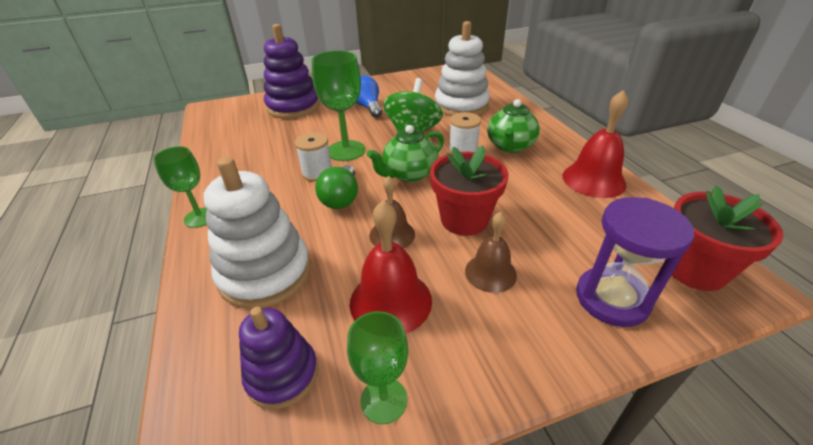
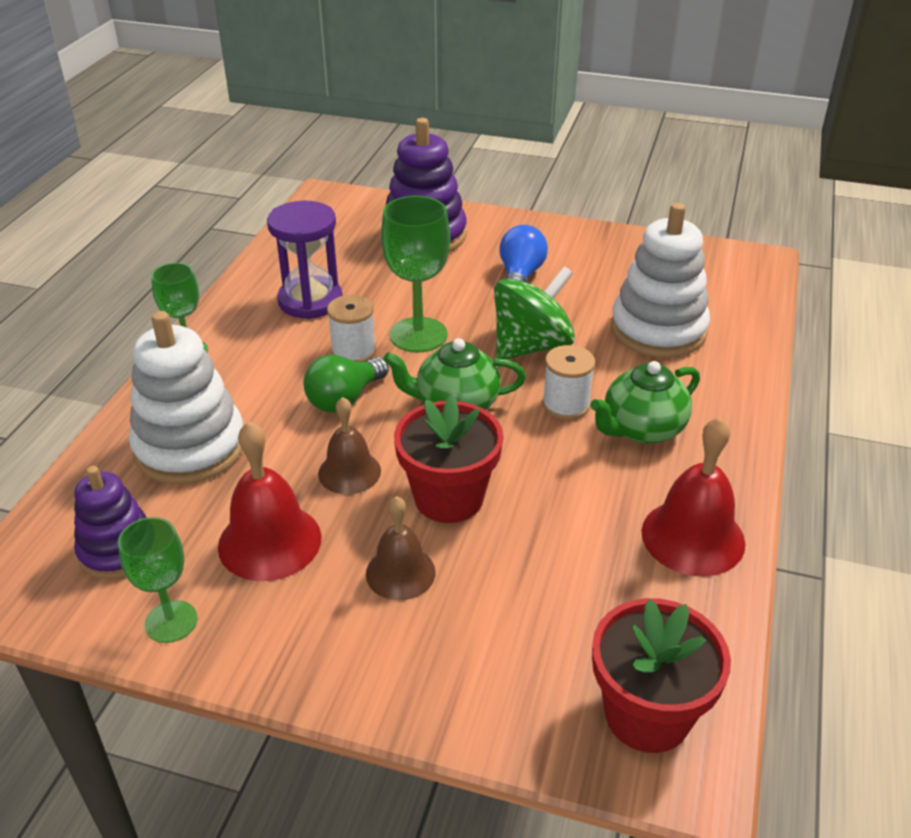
camera: 35 degrees right, 0 degrees up
purple hourglass [576,197,694,327] -> purple hourglass moved to [267,201,342,319]

